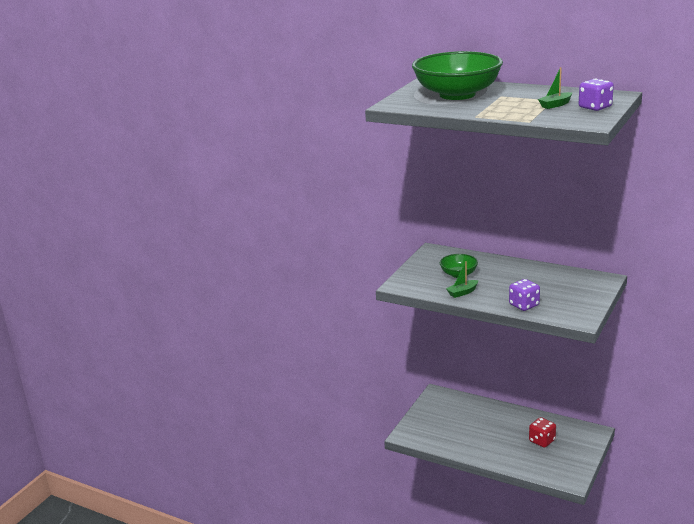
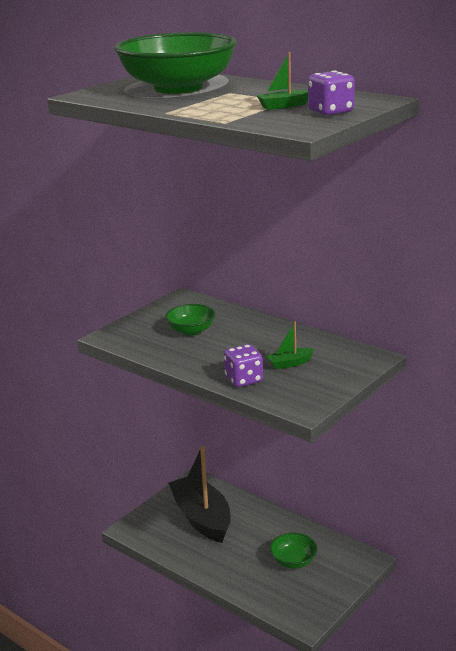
camera: 10 degrees right, 0 degrees up
green boat [446,261,478,298] -> green boat moved to [266,321,314,369]
red dice [529,417,556,448] -> green bowl [270,533,318,569]
none -> black boat [168,446,231,543]

